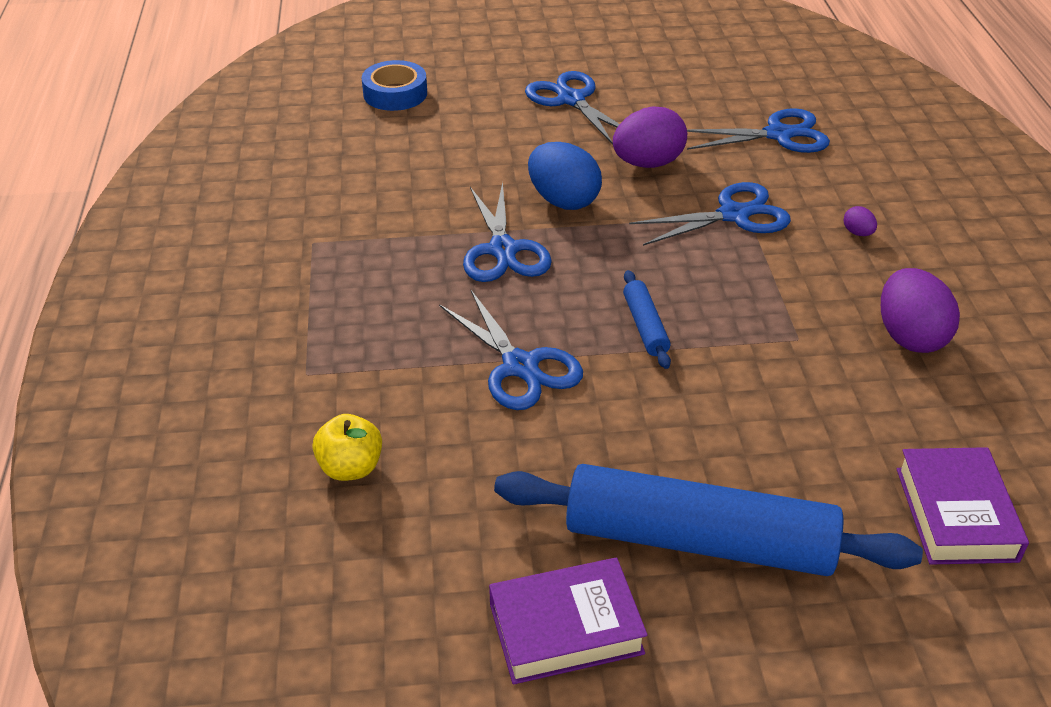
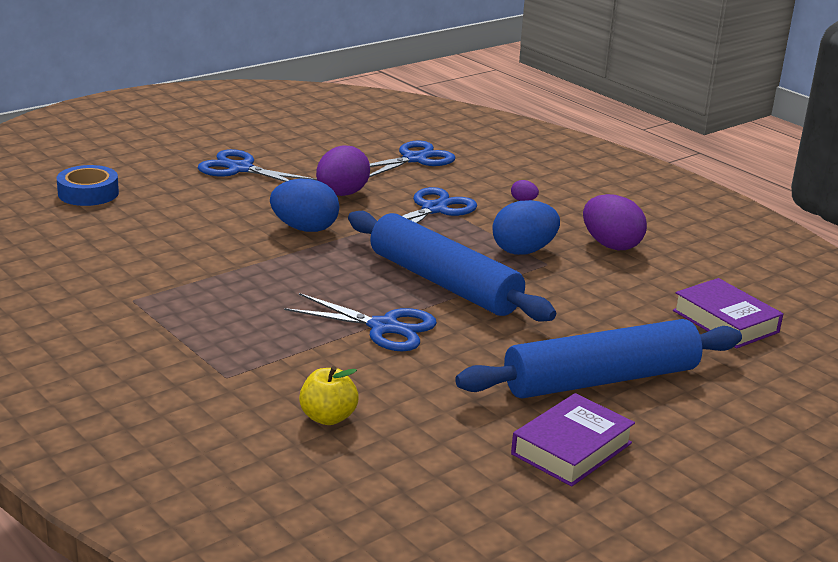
camera: 35 degrees left, 15 degrees down
blue scissors [463,182,552,282] -> none
blue rolling pin [623,270,671,369] -> blue rolling pin [348,211,556,322], size x2.36
none -> blue egg [493,200,560,255]

